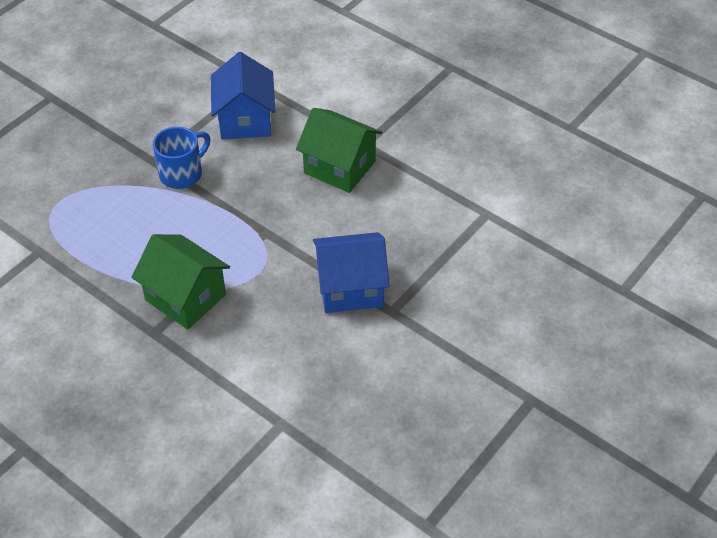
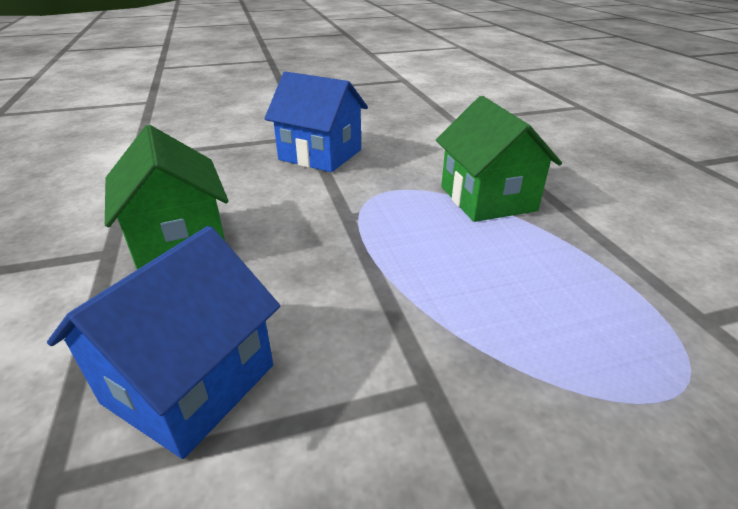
camera: 145 degrees left, 15 degrees down
blue mug [153,127,210,189] -> none

